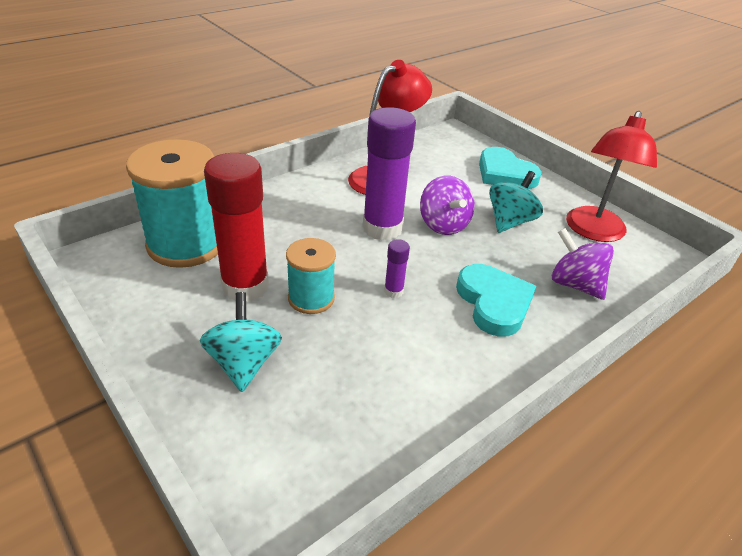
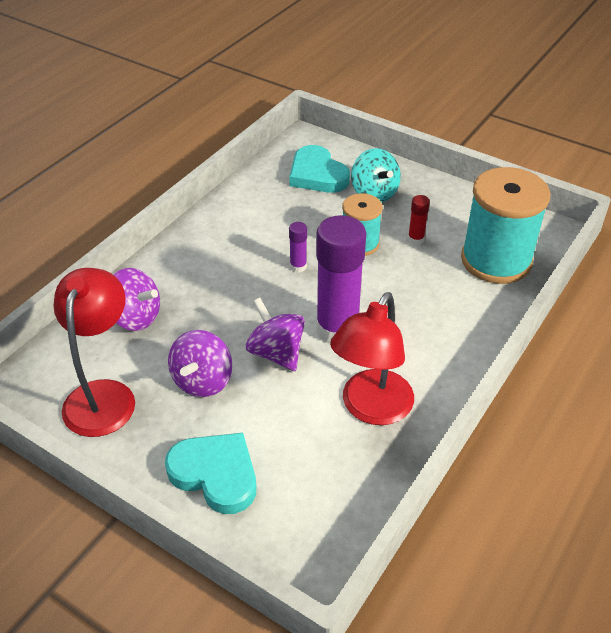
camera: 165 degrees right, 5 degrees up
red glue stick [204,153,269,303] -> red glue stick [408,195,430,245], size x0.43
turquoise heart [456,264,536,337] -> turquoise heart moved to [289,145,350,193]
turquoise spinning top [489,171,543,233] -> purple spinning top [168,330,232,397]

